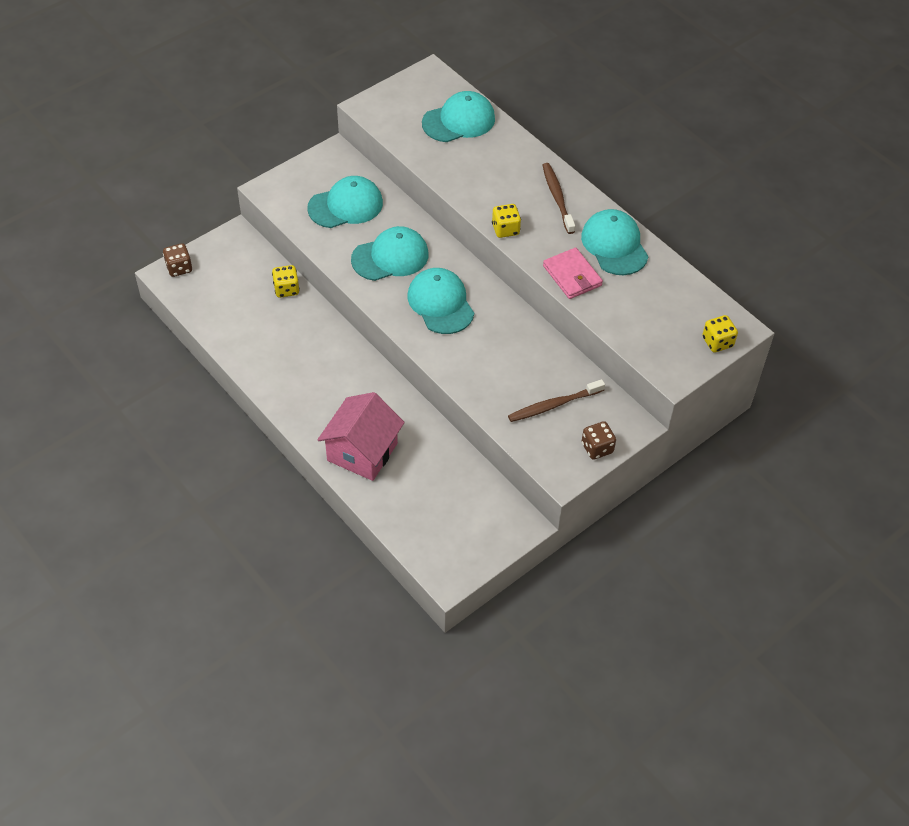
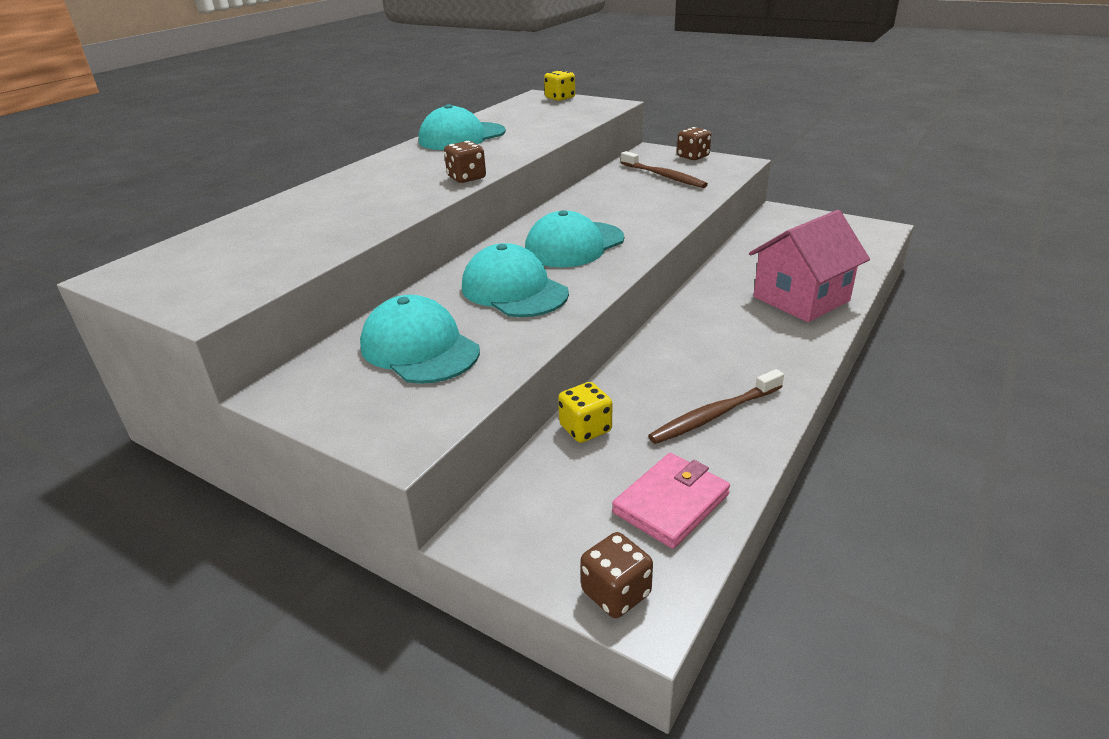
camera: 105 degrees left, 20 degrees down
pink house [317,392,405,481] -> pink house turned 45 degrees counterclockwise [749,210,870,322]
turquoise cap [422,91,495,142] -> none
yellow dice [492,204,521,238] -> brown dice [444,141,486,183]
brown toothbrush [542,163,575,234] -> brown toothbrush moved to [648,369,784,444]
pink wallet [543,247,603,299] -> pink wallet moved to [612,453,730,549]

